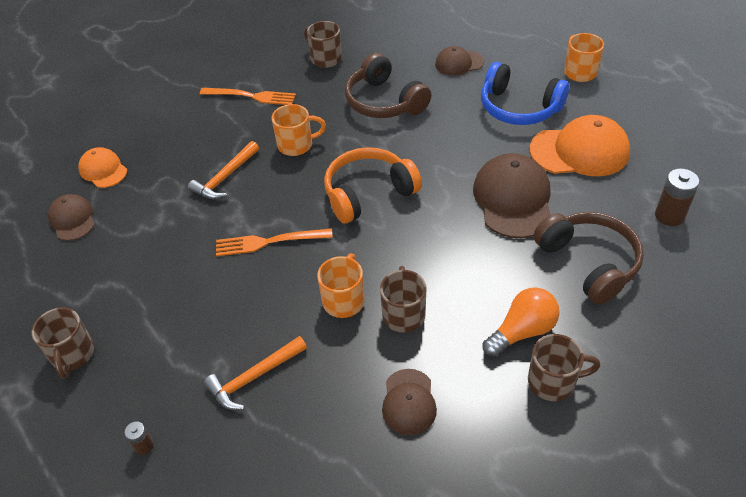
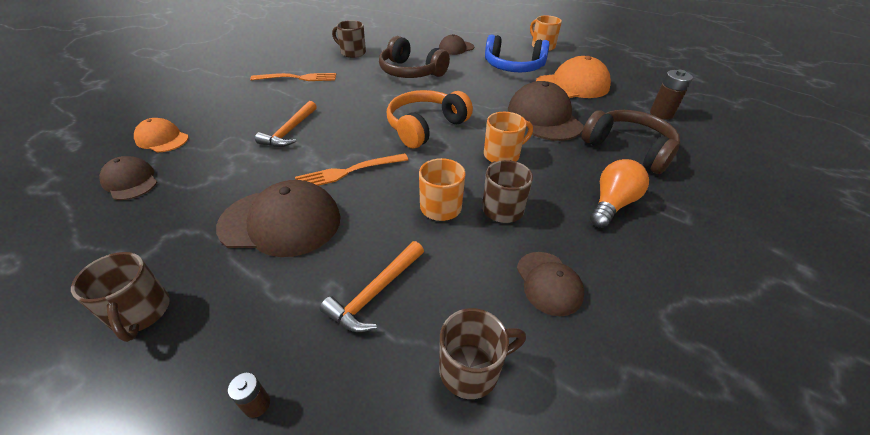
camera: 20 degrees left, 5 degrees down
orange mug [272,104,326,156] -> orange mug moved to [484,112,533,162]
brown mug [528,334,600,401] -> brown mug moved to [439,308,526,399]
none -> brown cap [216,180,341,257]

